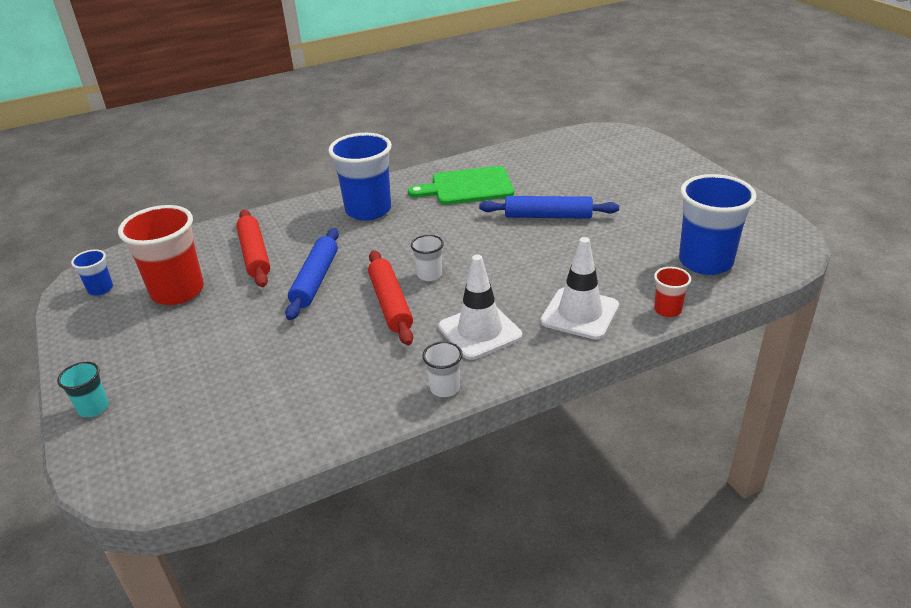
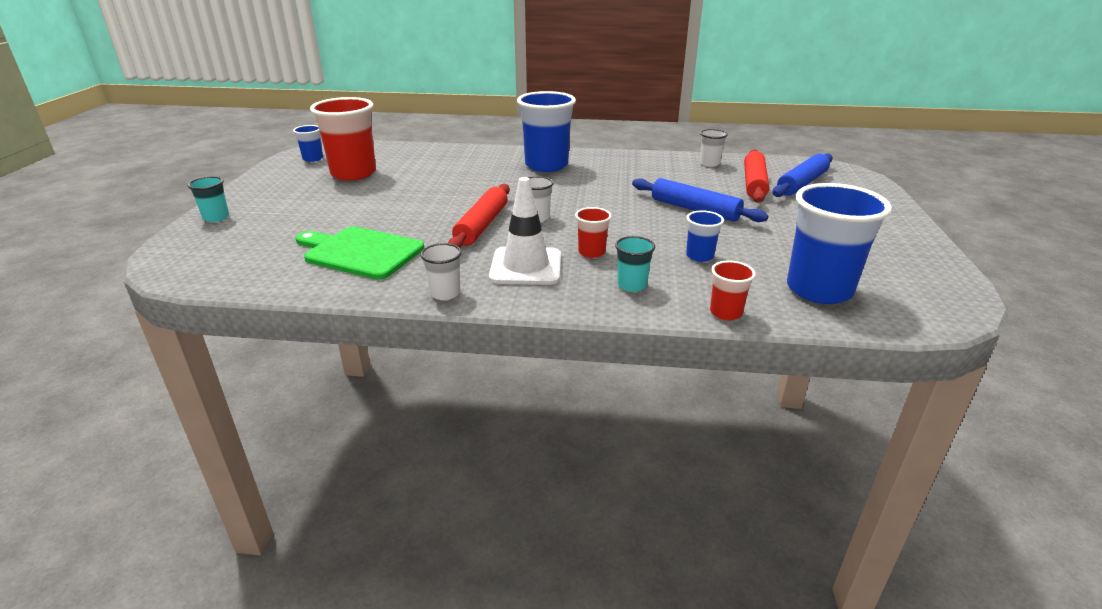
camera: 30 degrees right, 5 degrees down
red rolling pin [236,210,270,287] -> red rolling pin moved to [744,149,769,203]
blue rolling pin [285,228,339,320] -> blue rolling pin moved to [772,153,833,197]
green cutting board [408,166,514,205] -> green cutting board moved to [295,226,424,280]
white traffic cone [541,237,619,340] -> turquoise cup [615,236,655,292]
none -> red cup [575,207,612,258]
none -> blue cup [686,210,724,262]
none -> white cup [700,129,728,167]

